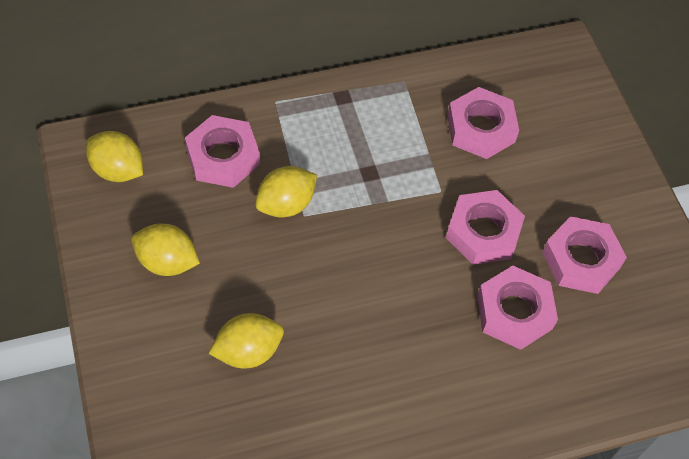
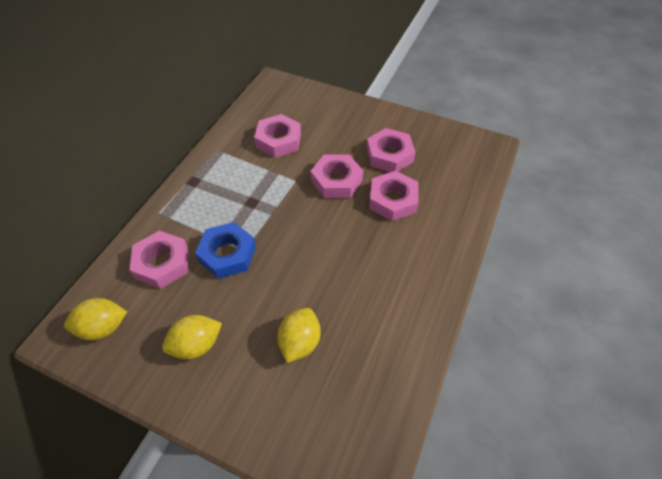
camera: 45 degrees left, 5 degrees down
yellow lemon [255,166,317,218] -> blue nut [195,222,256,279]

